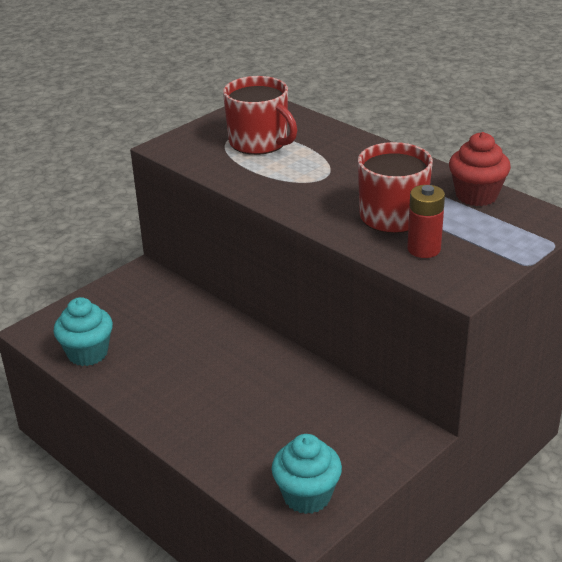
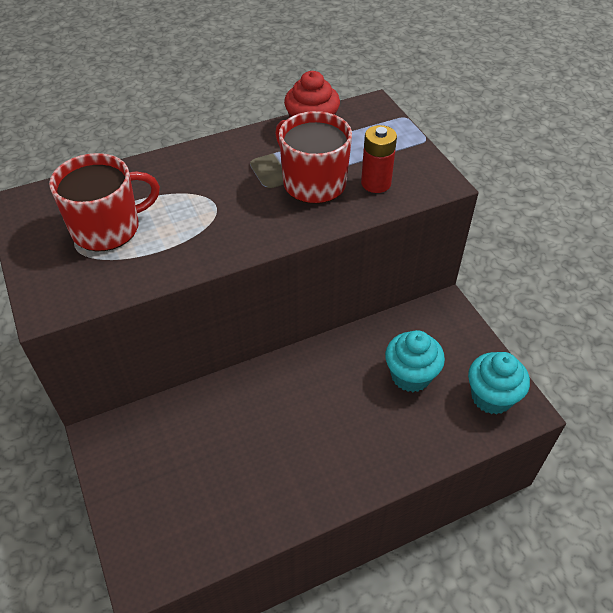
camera: 70 degrees left, 15 degrees up
turquoise cupcake [53,297,113,366] -> turquoise cupcake moved to [385,330,445,392]

